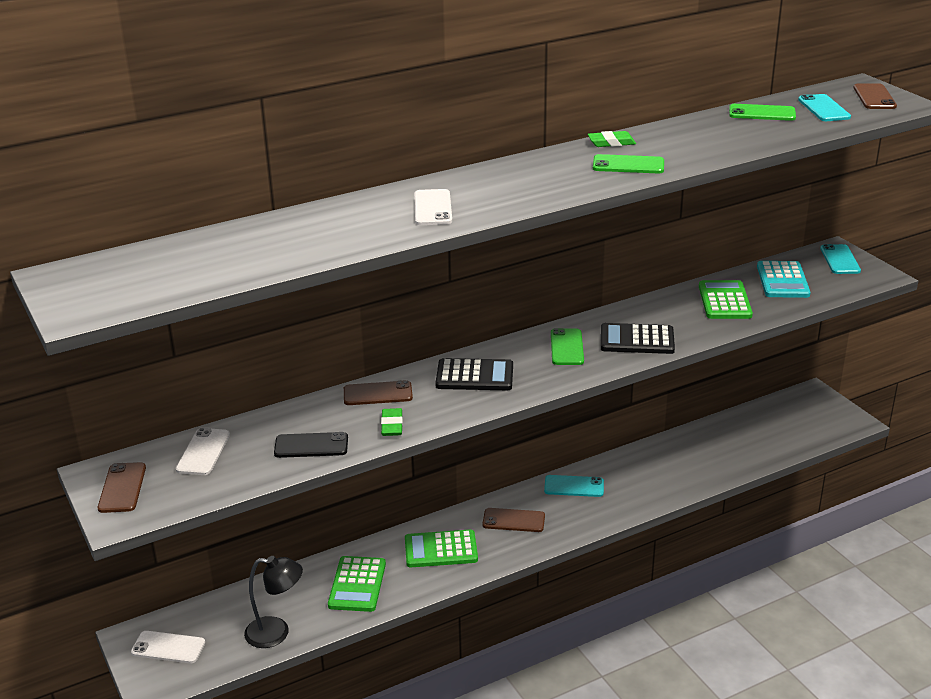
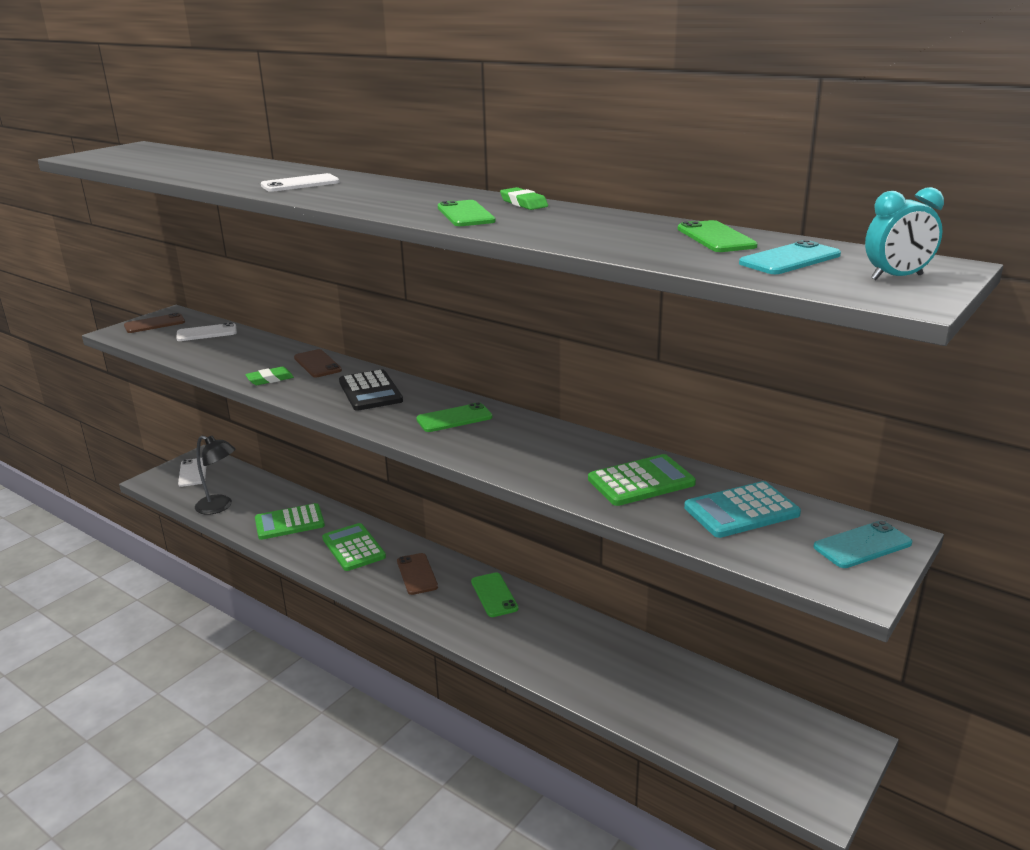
camera: 65 degrees right, 5 degrees down
black lamp [244,556,303,648] -> black lamp turned 45 degrees counterclockwise [195,436,236,515]
black phone [274,432,348,458] -> none
turquoise phone [544,475,604,497] -> green phone [471,573,519,617]
black calculator [601,323,675,354] -> none
brown phone [853,84,897,109] -> turquoise clock [865,187,944,280]

